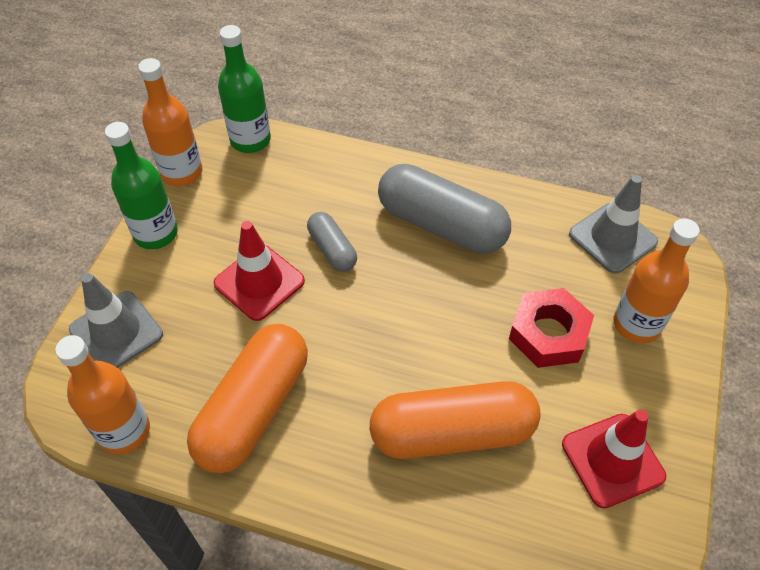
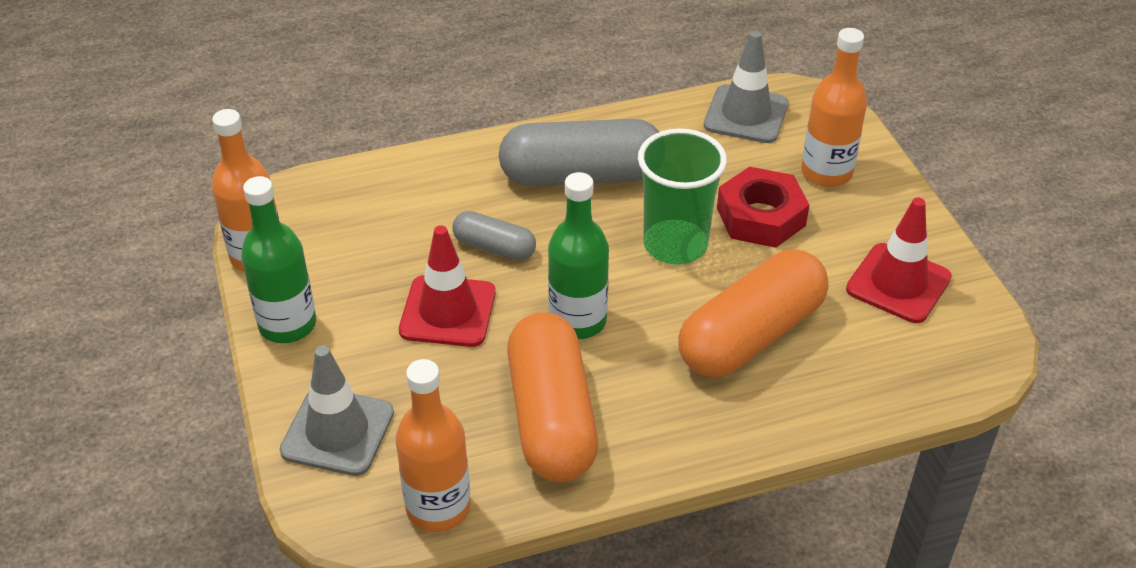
camera: 35 degrees left, 10 degrees down
green bottle [218,25,271,153] -> green bottle moved to [548,172,609,339]
none -> green cup [638,129,727,265]

